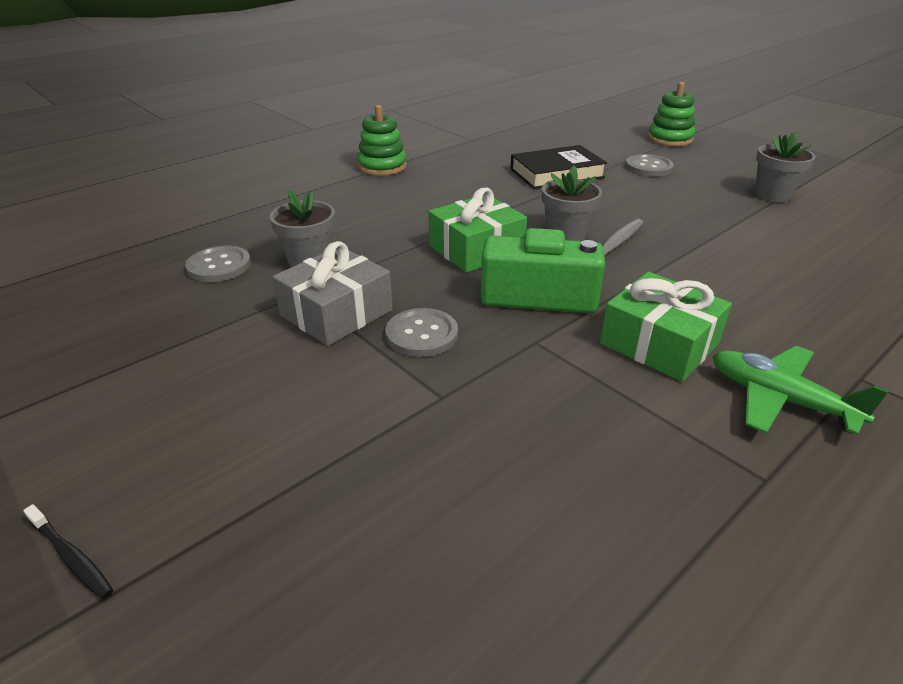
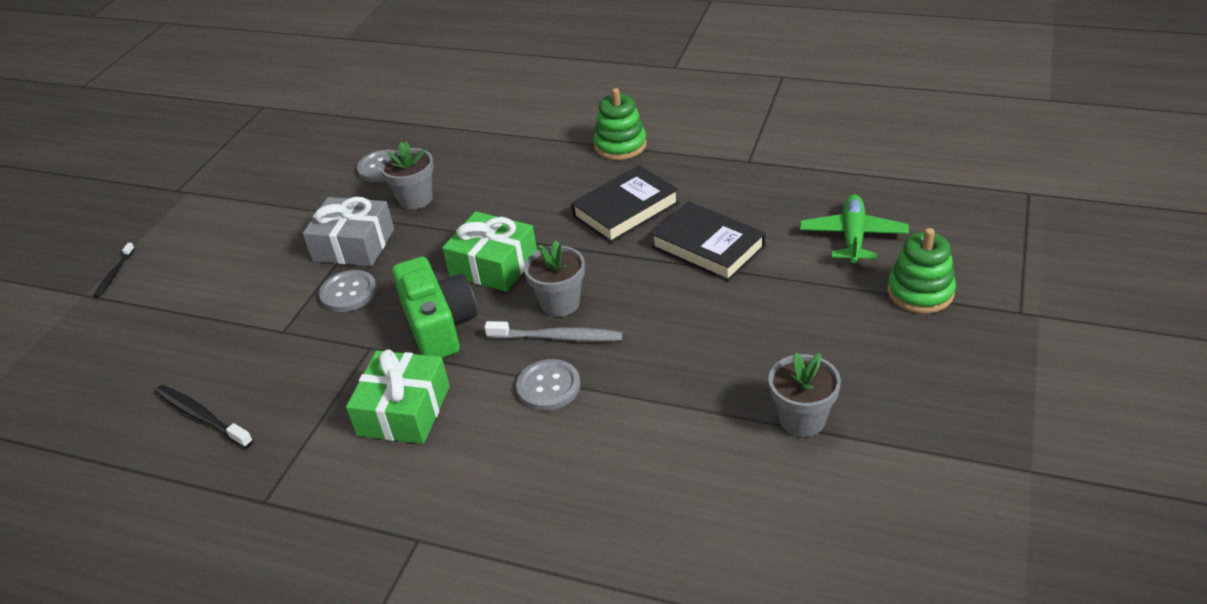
camera: 65 degrees right, 5 degrees up
grey button [625,154,674,176] -> grey button moved to [516,359,580,411]
green plane [713,346,889,435] -> green plane moved to [800,194,909,265]
none -> black toothbrush [155,385,253,448]
none -> black book [571,165,679,243]

